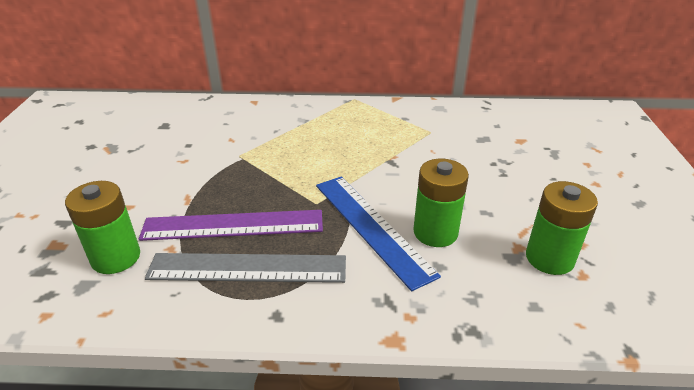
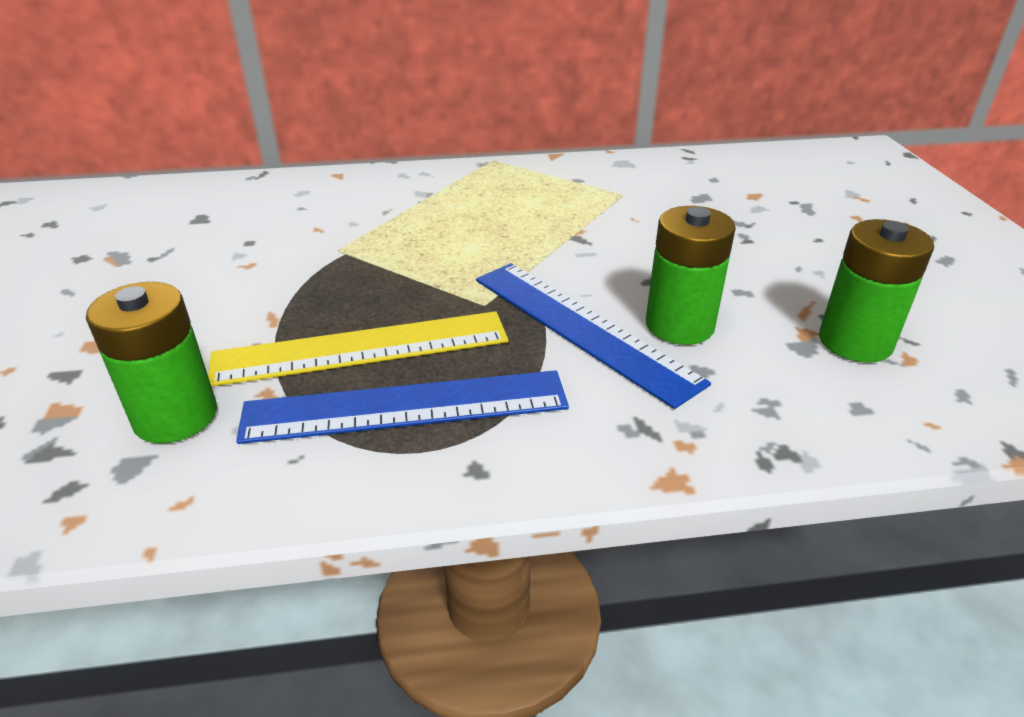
camera: 10 degrees left, 0 degrees up
purple ruler [139,210,323,241] -> yellow ruler [208,311,508,387]
grey ruler [145,253,346,283] -> blue ruler [236,370,569,444]

